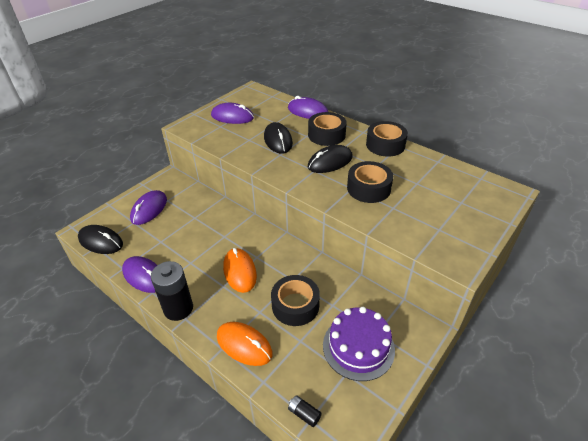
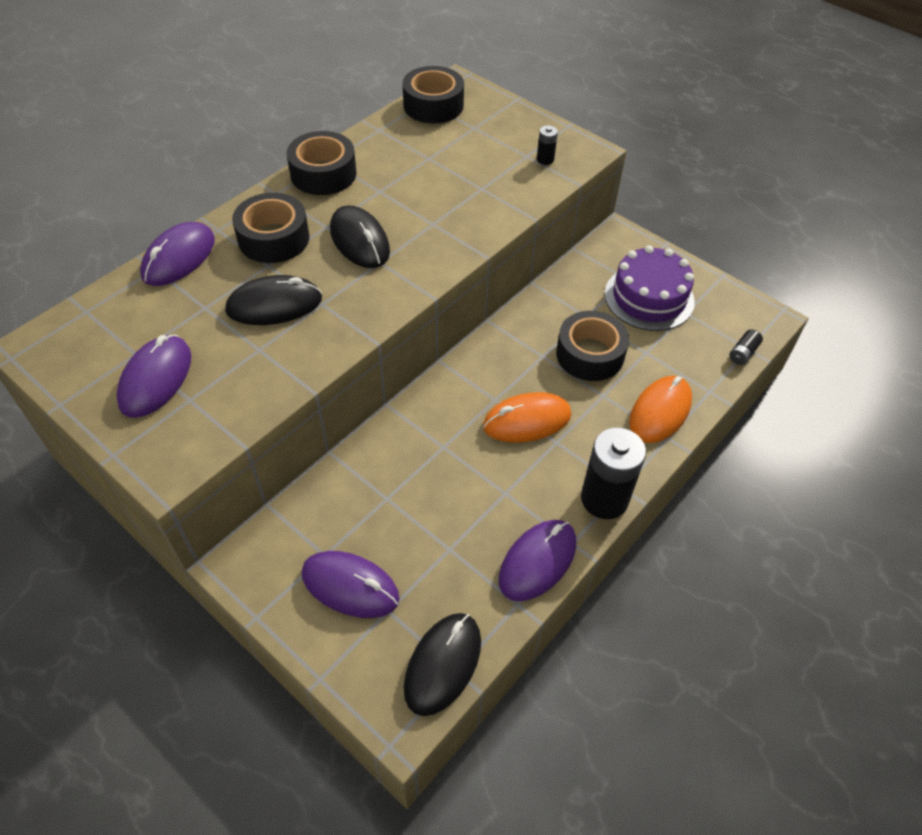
camera: 90 degrees left, 10 degrees up
black tape [347,161,393,203] -> black tape moved to [402,66,464,123]
none -> black battery [537,125,558,165]

